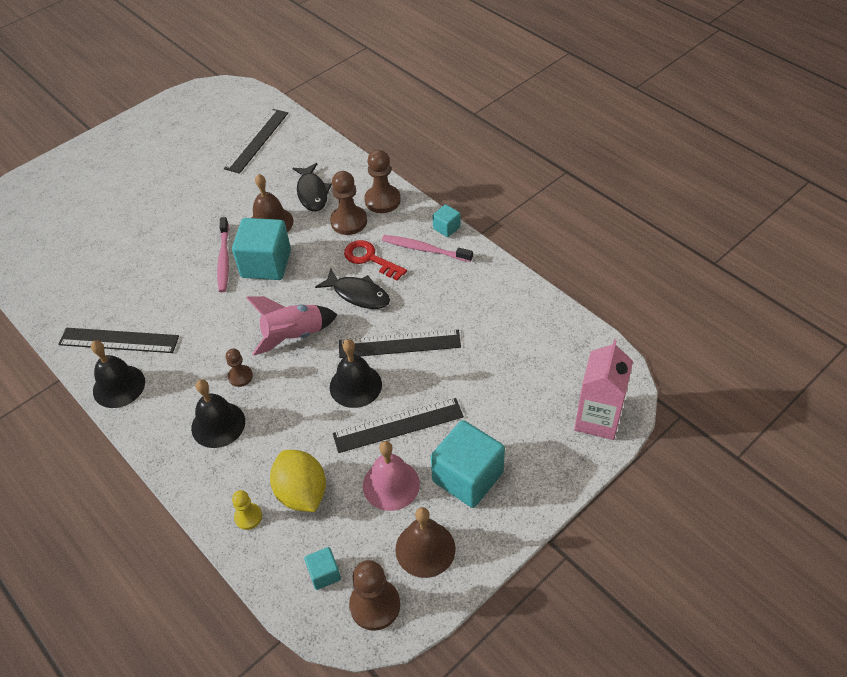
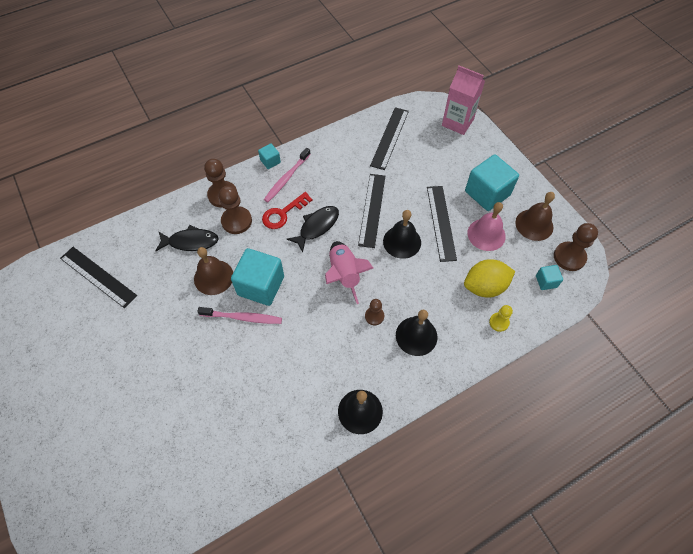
camera: 80 degrees left, 10 degrees up
black ruler [58,328,179,353] -> black ruler moved to [370,107,409,170]

